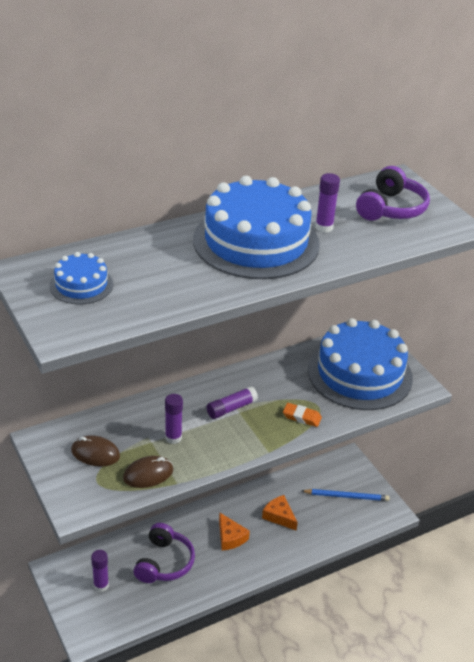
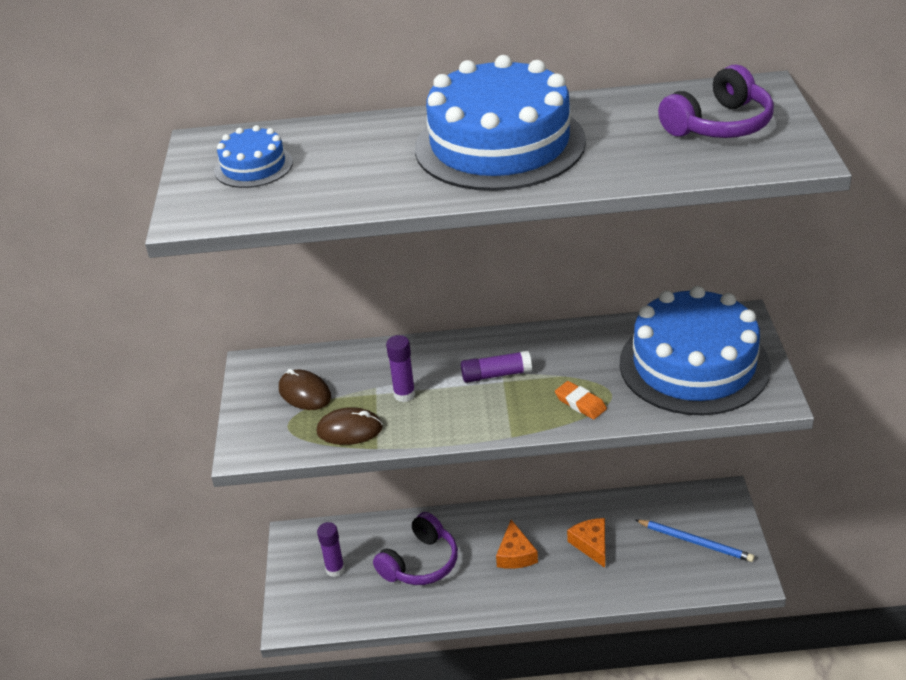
camera: 30 degrees right, 0 degrees up
purple glue stick [315,173,340,233] -> none

